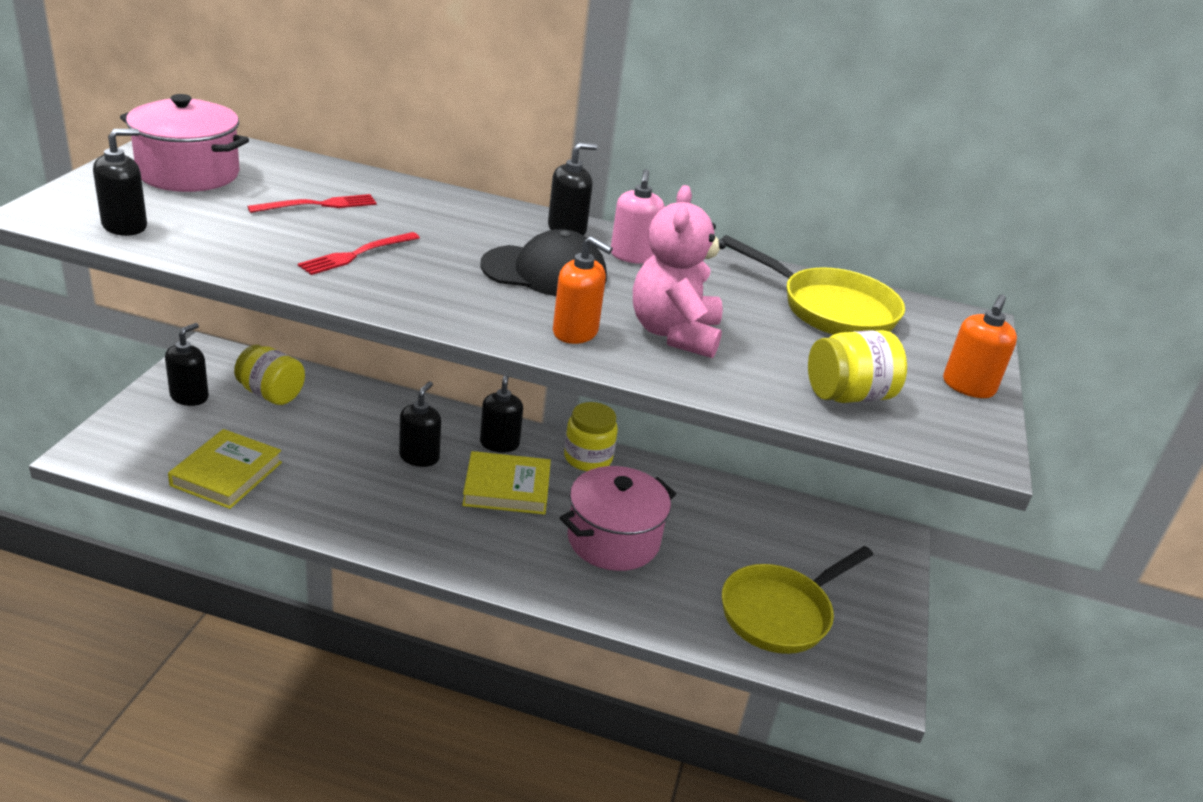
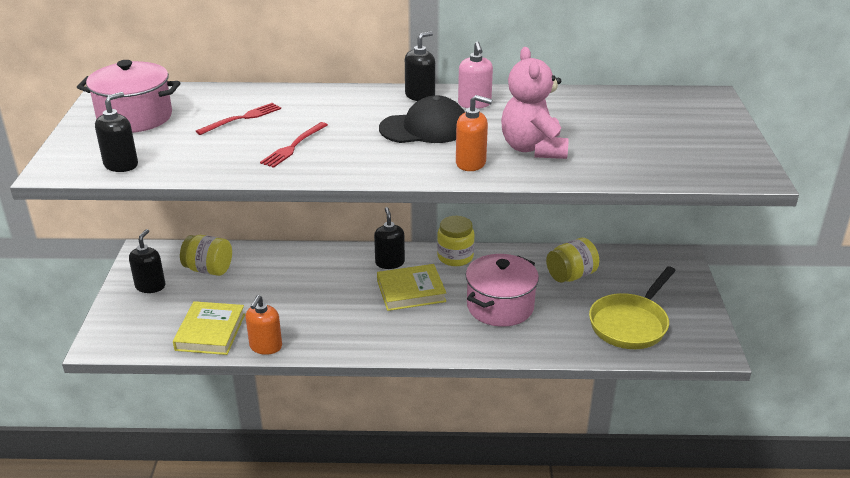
camera: 10 degrees left, 0 degrees up
black soap dispenser [399,381,441,467] -> none
yellow pan [722,235,905,335] -> none
yellow jar [808,330,907,403] -> yellow jar moved to [546,238,599,283]
orange soap dispenser [943,294,1017,398] -> orange soap dispenser moved to [246,295,282,355]

